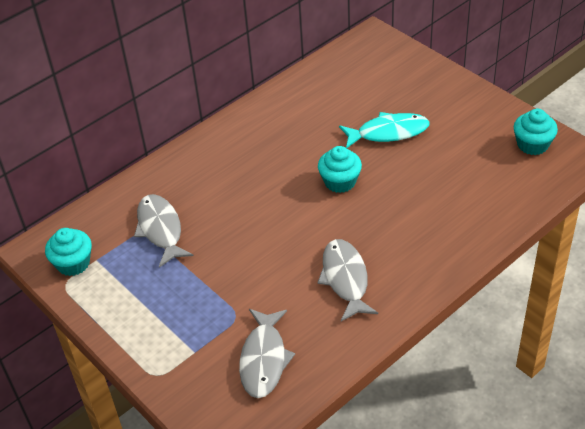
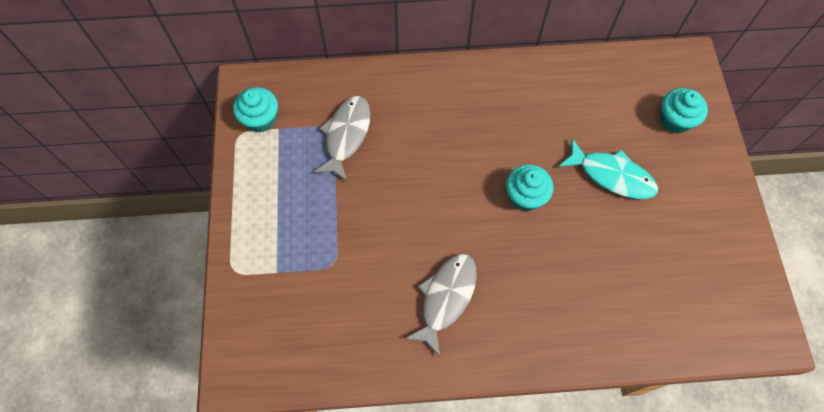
camera: 35 degrees right, 20 degrees up
grey fish [239,309,295,398] -> none
turquoise cupcake [514,109,558,155] -> turquoise cupcake moved to [660,88,708,134]

